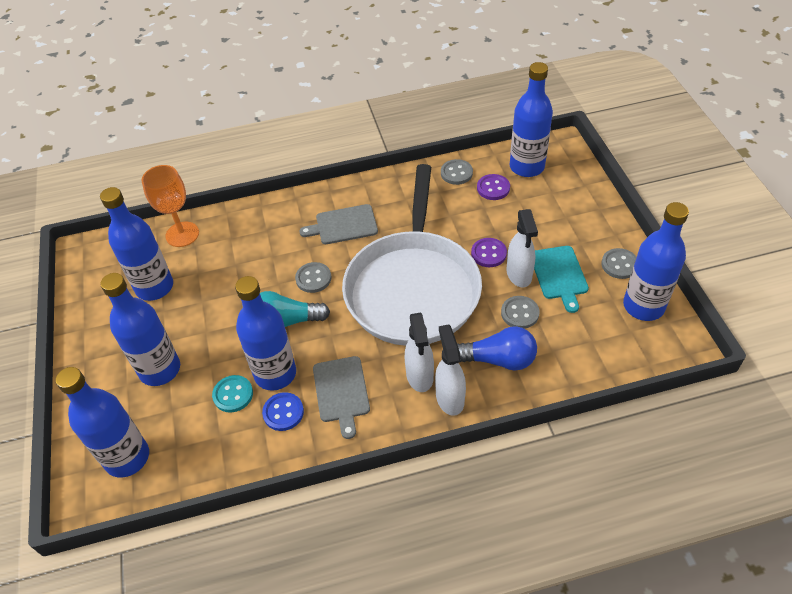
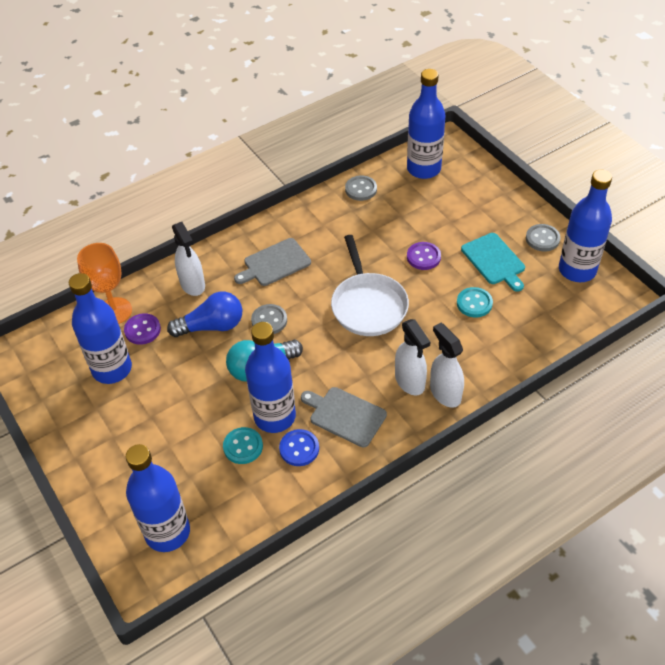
camera: 20 degrees left, 0 degrees up
blue bottle [100,273,180,386] -> none
grey cutting board [313,356,370,439] -> grey cutting board turned 150 degrees clockwise [301,387,387,447]
white pan [342,164,482,346] -> white pan [331,235,409,336], size x0.58
blue light bulb [457,326,537,371] -> blue light bulb moved to [167,291,242,337]
purple button [477,174,510,200] -> purple button moved to [124,313,161,345]
grey button [501,296,539,329] -> turquoise button [457,287,493,317]
white spray bottle [507,209,538,287] -> white spray bottle moved to [172,222,205,296]

